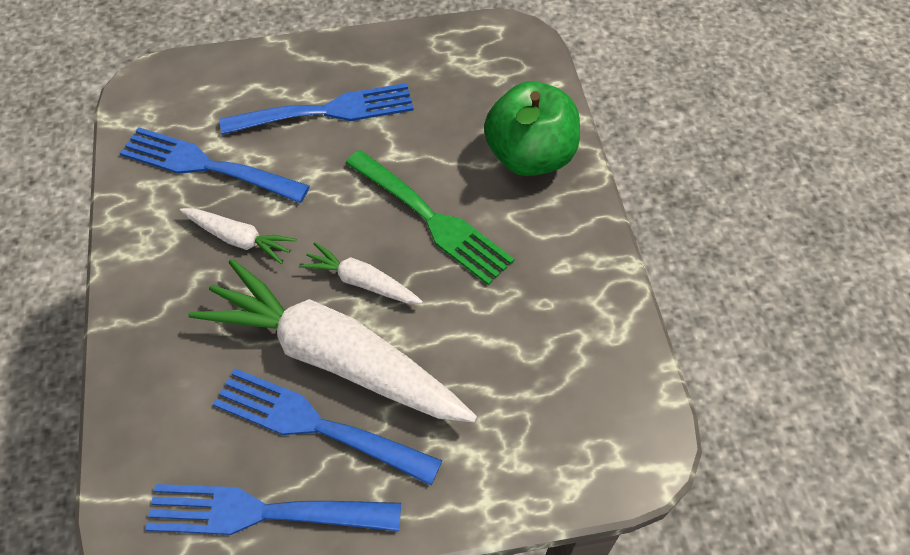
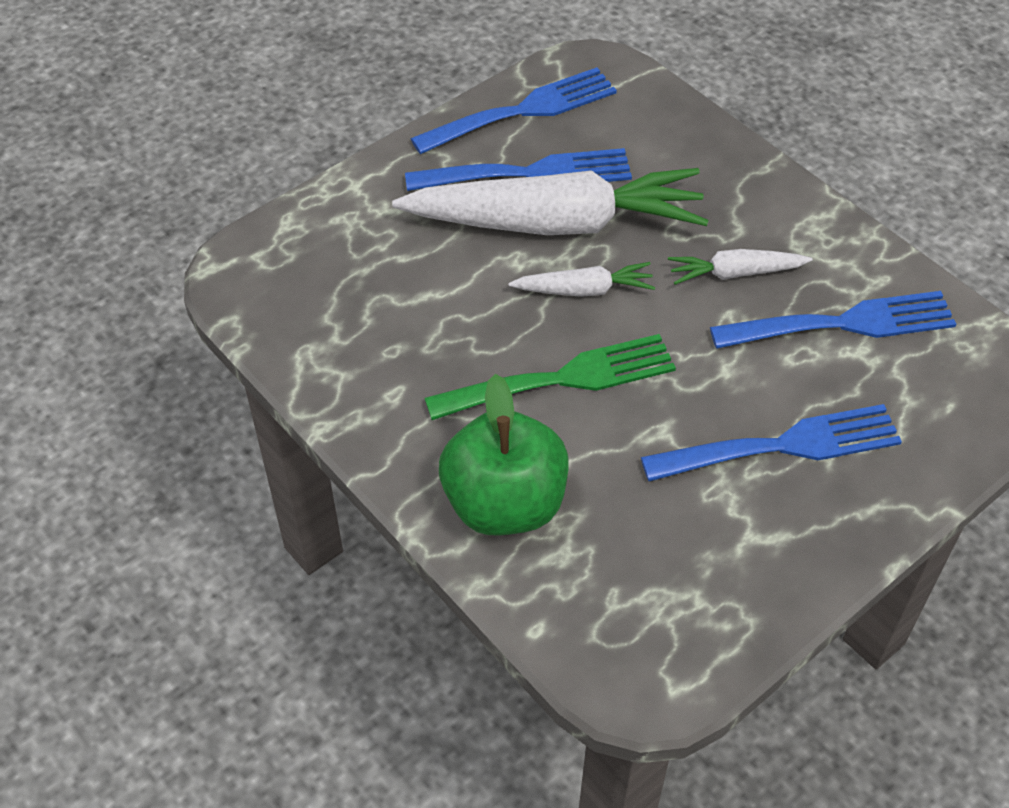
camera: 150 degrees right, 5 degrees down
blue fork [220,83,414,135] -> blue fork turned 150 degrees counterclockwise [641,404,902,481]
green fork [346,150,515,285] -> green fork turned 150 degrees clockwise [424,334,676,420]

